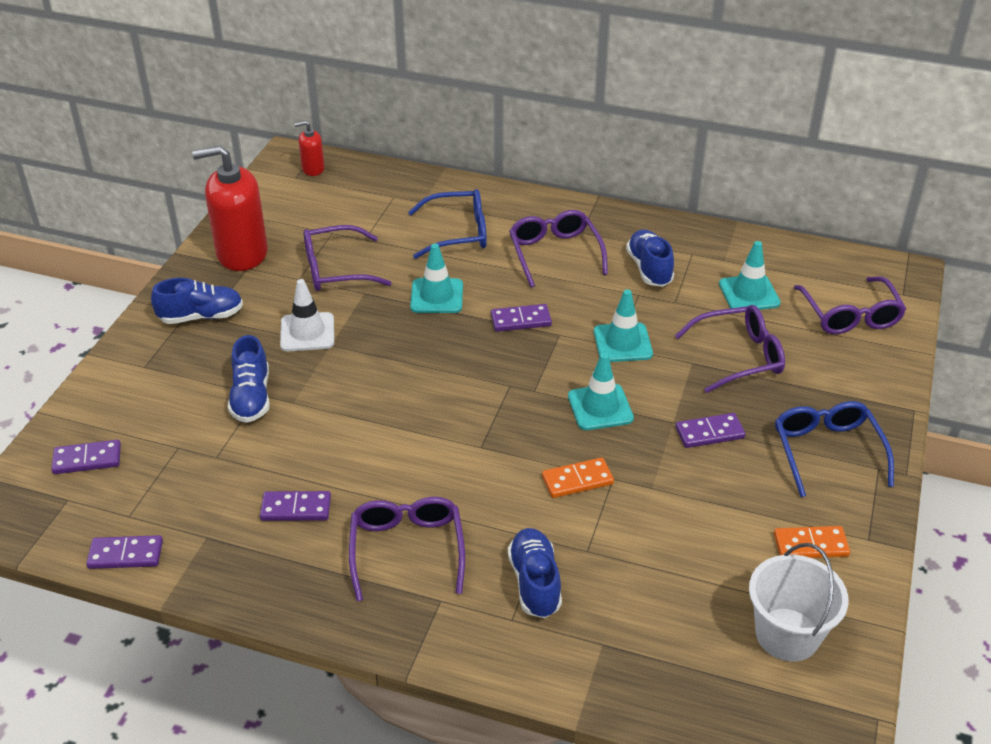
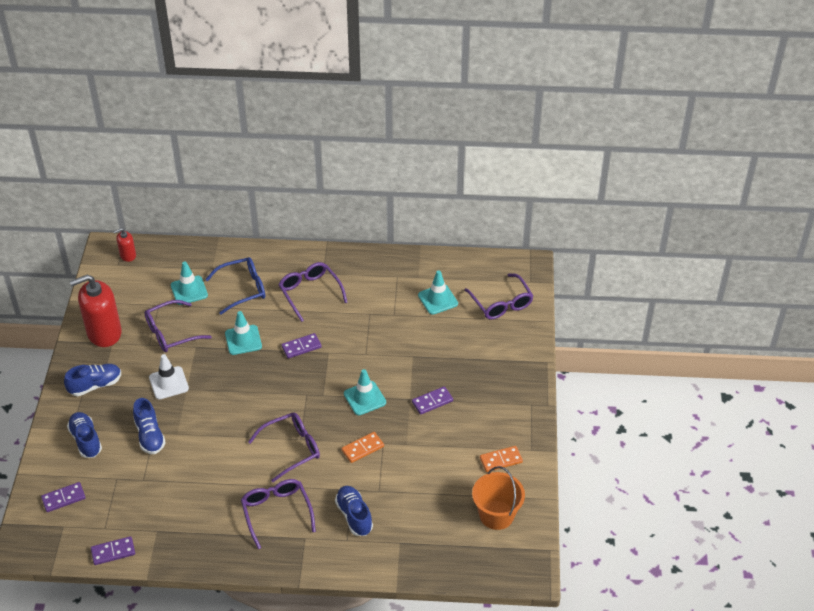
camera: 15 degrees left, 5 degrees up
purple domino [260,491,331,521] -> none
turquoise traffic cone [594,289,653,362] -> turquoise traffic cone moved to [171,261,208,305]
blue shoe [626,230,674,287] -> blue shoe moved to [67,412,102,458]
purple glasses [675,305,785,393] -> purple glasses moved to [248,412,320,482]
white bucket [749,543,849,661] -> orange bucket [472,466,525,530]
blue glasses [775,401,894,497] -> none

